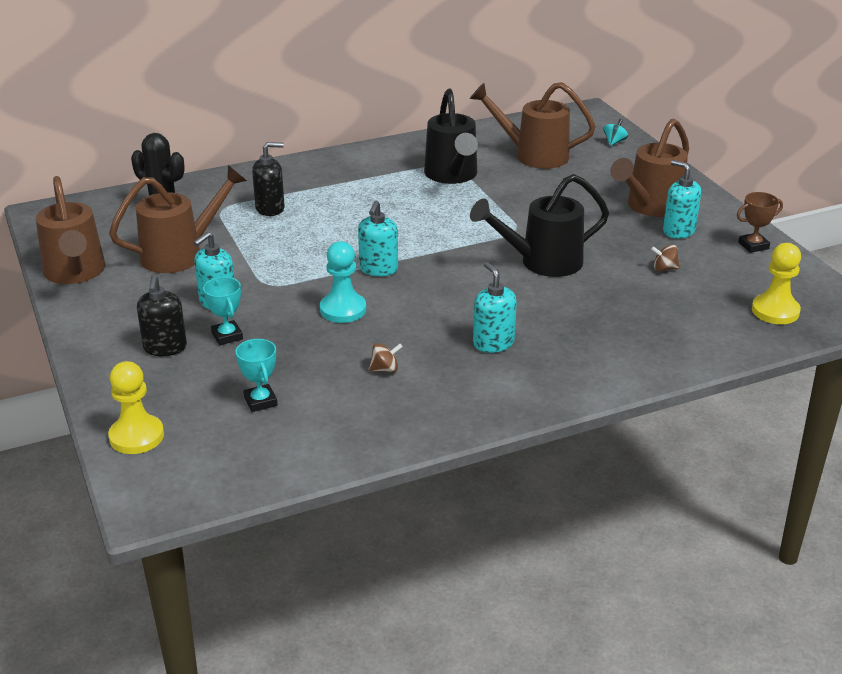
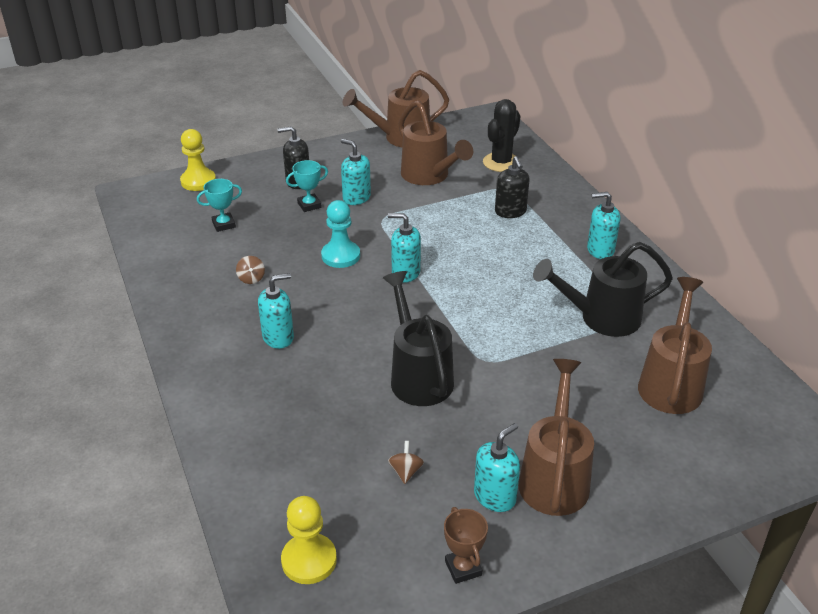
camera: 90 degrees right, 5 degrees up
turquoise spinning top [604,119,628,146] -> none
brown watering can [610,119,689,217] -> brown watering can turned 60 degrees clockwise [518,359,594,516]
none -> turquoise soap dispenser [587,192,620,259]

